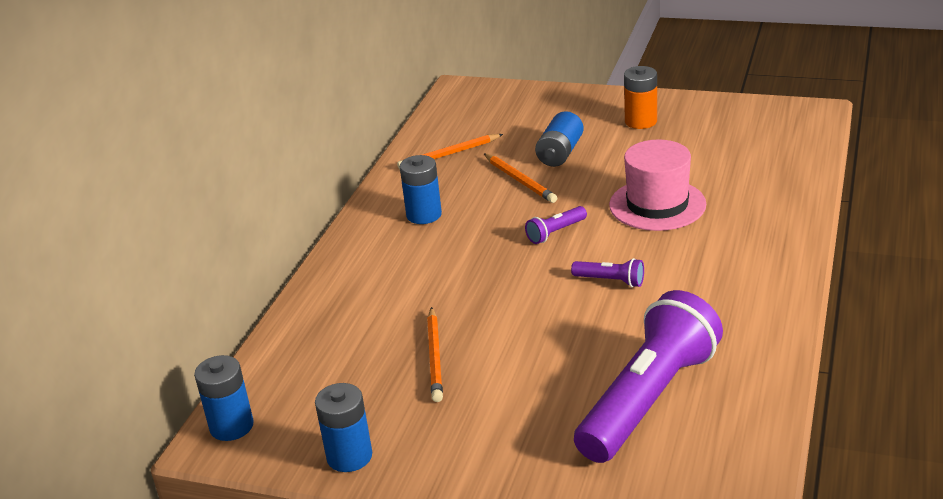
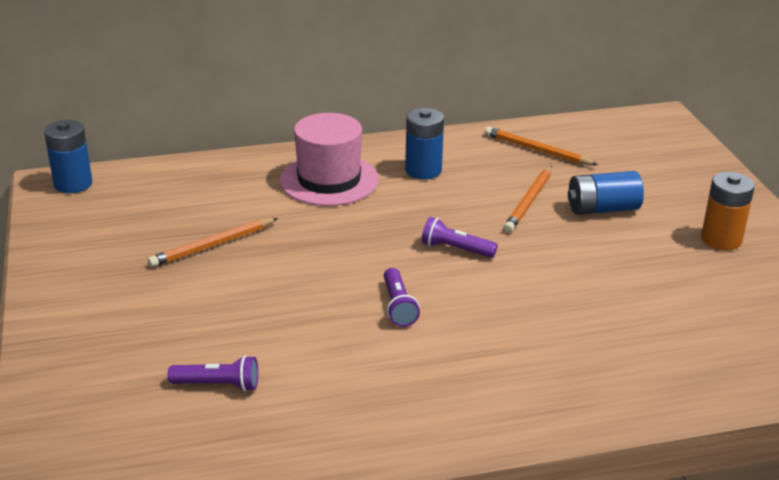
camera: 55 degrees right, 0 degrees up
blue battery [315,383,372,472] -> none
purple flashlight [574,290,723,463] -> purple flashlight [168,355,258,392], size x0.40
pink hat [609,140,706,231] -> pink hat moved to [280,113,379,206]

